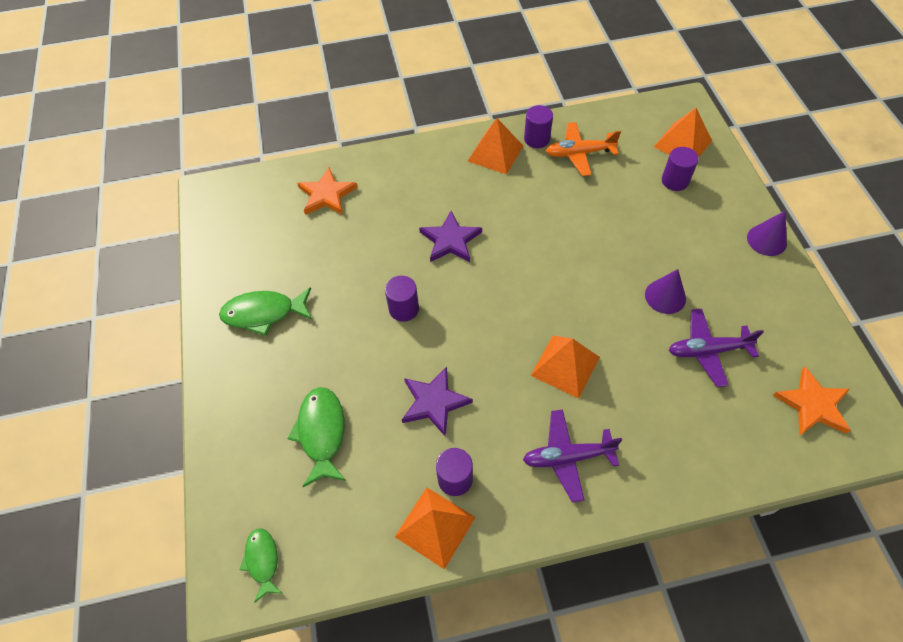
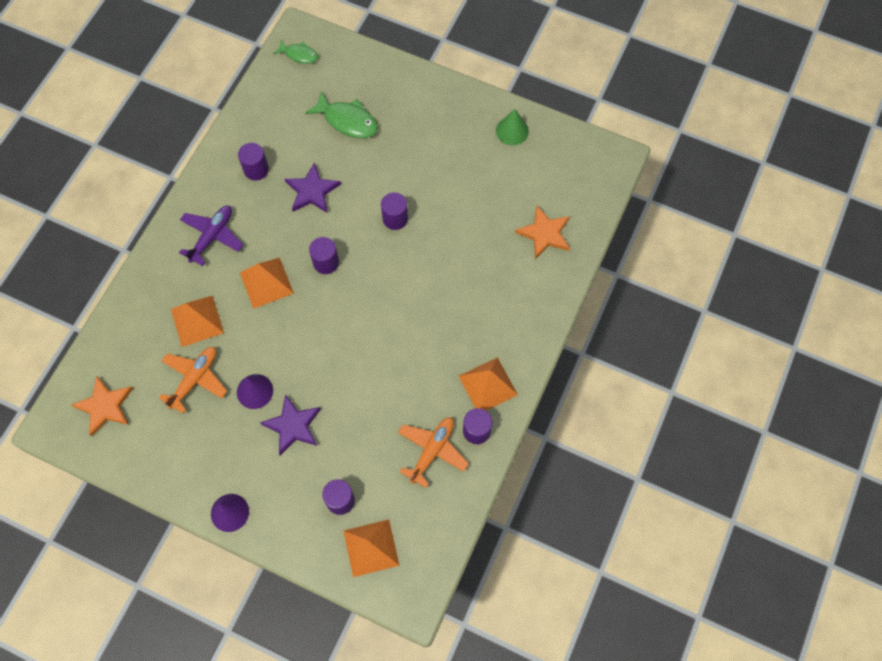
camera: 125 degrees right, 10 degrees up
green fish [219,287,312,336] -> none
orange pyramid [395,487,476,569] -> orange pyramid moved to [171,296,224,347]
purple star [419,211,482,262] -> purple star moved to [260,394,321,455]
purple plane [669,309,764,387] -> orange plane [159,347,227,414]
none -> purple cylinder [309,237,339,274]
none -> green cone [496,109,529,145]

